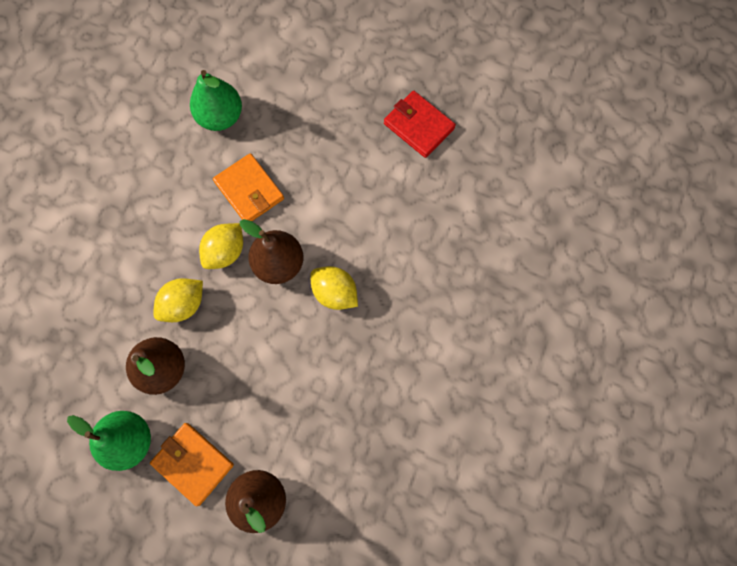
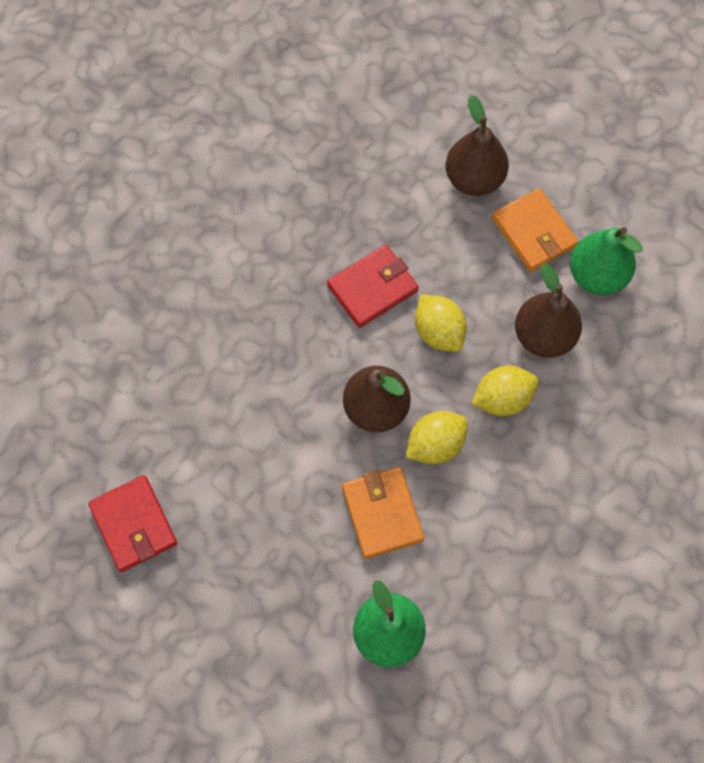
camera: 160 degrees left, 5 degrees down
yellow lemon [310,266,358,310] -> yellow lemon moved to [415,295,467,352]
none -> red wallet [327,245,419,328]

